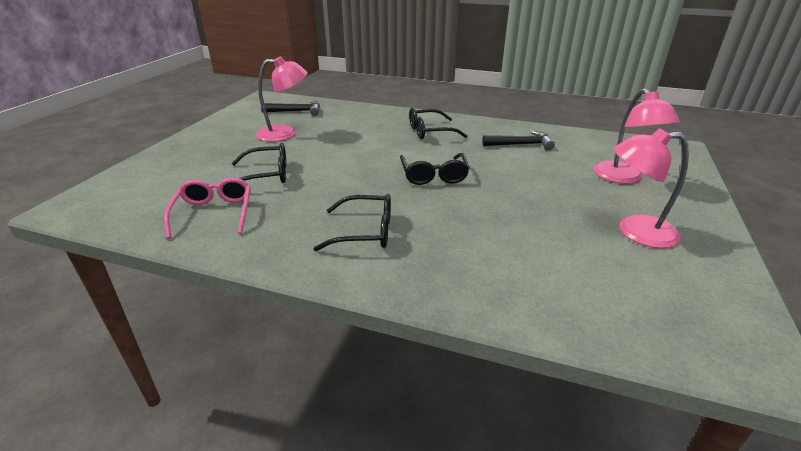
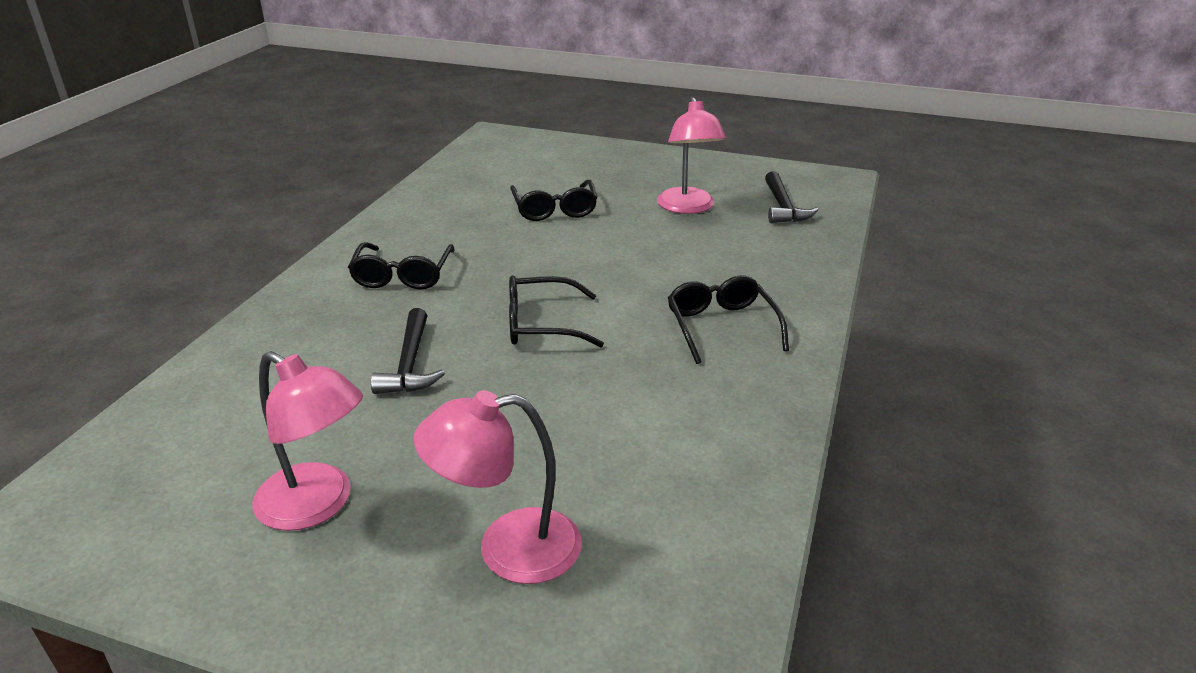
camera: 90 degrees right, 0 degrees up
pink glasses [164,178,251,239] -> none
black hammer [482,131,555,150] -> black hammer moved to [371,308,445,394]
pink lamp [613,128,689,248] -> pink lamp turned 120 degrees clockwise [252,351,363,531]

